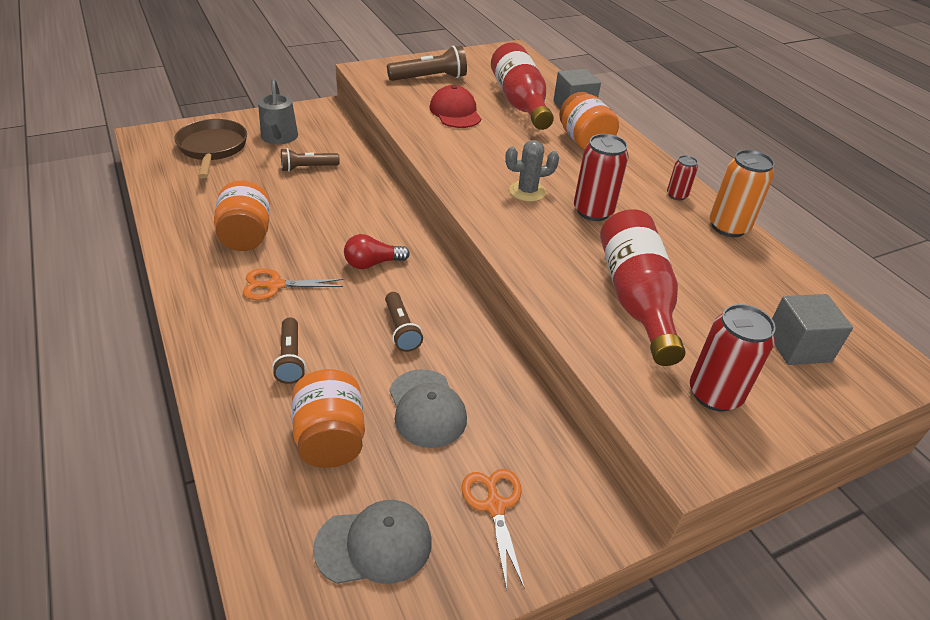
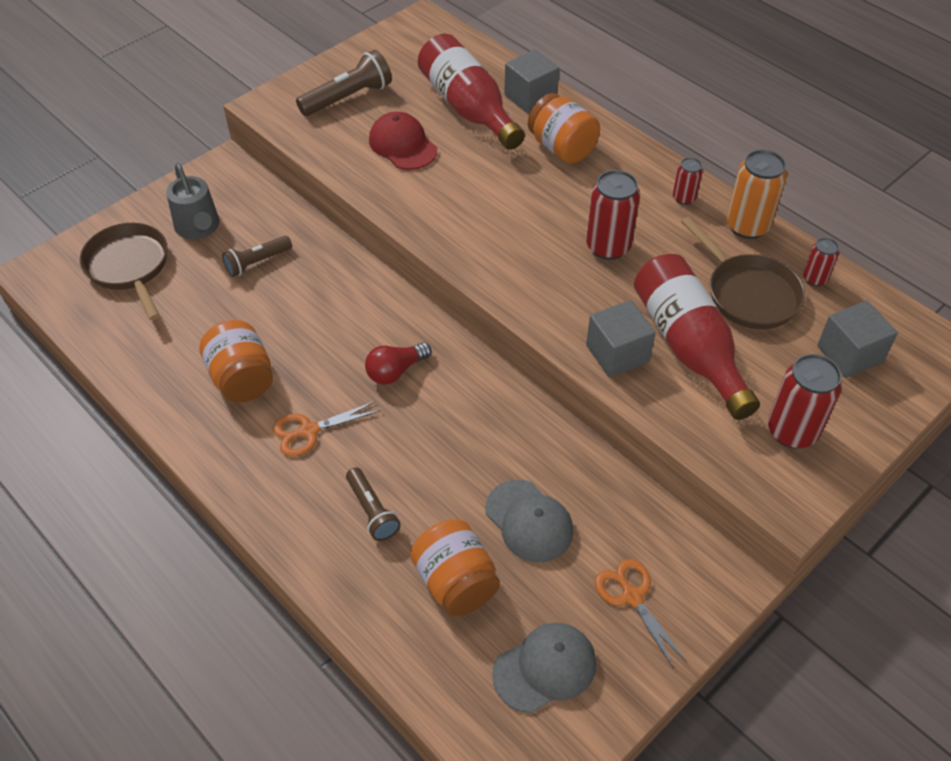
camera: 15 degrees left, 10 degrees up
brown flashlight [385,292,423,352] -> none
grey cactus [505,140,559,202] -> none
none -> grey cube [586,300,656,378]
none -> brown pan [681,216,805,329]
none -> red can [803,238,839,286]

